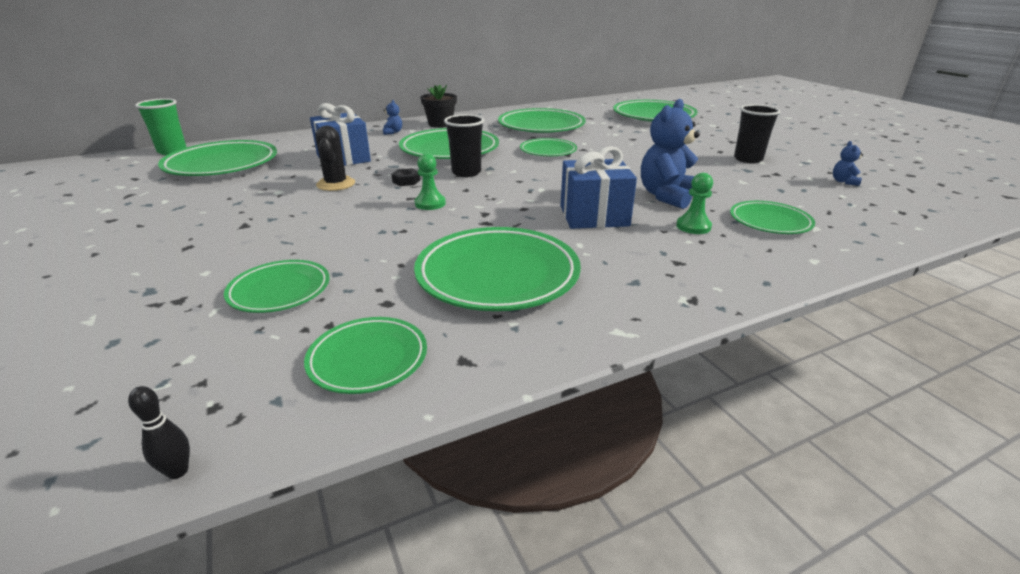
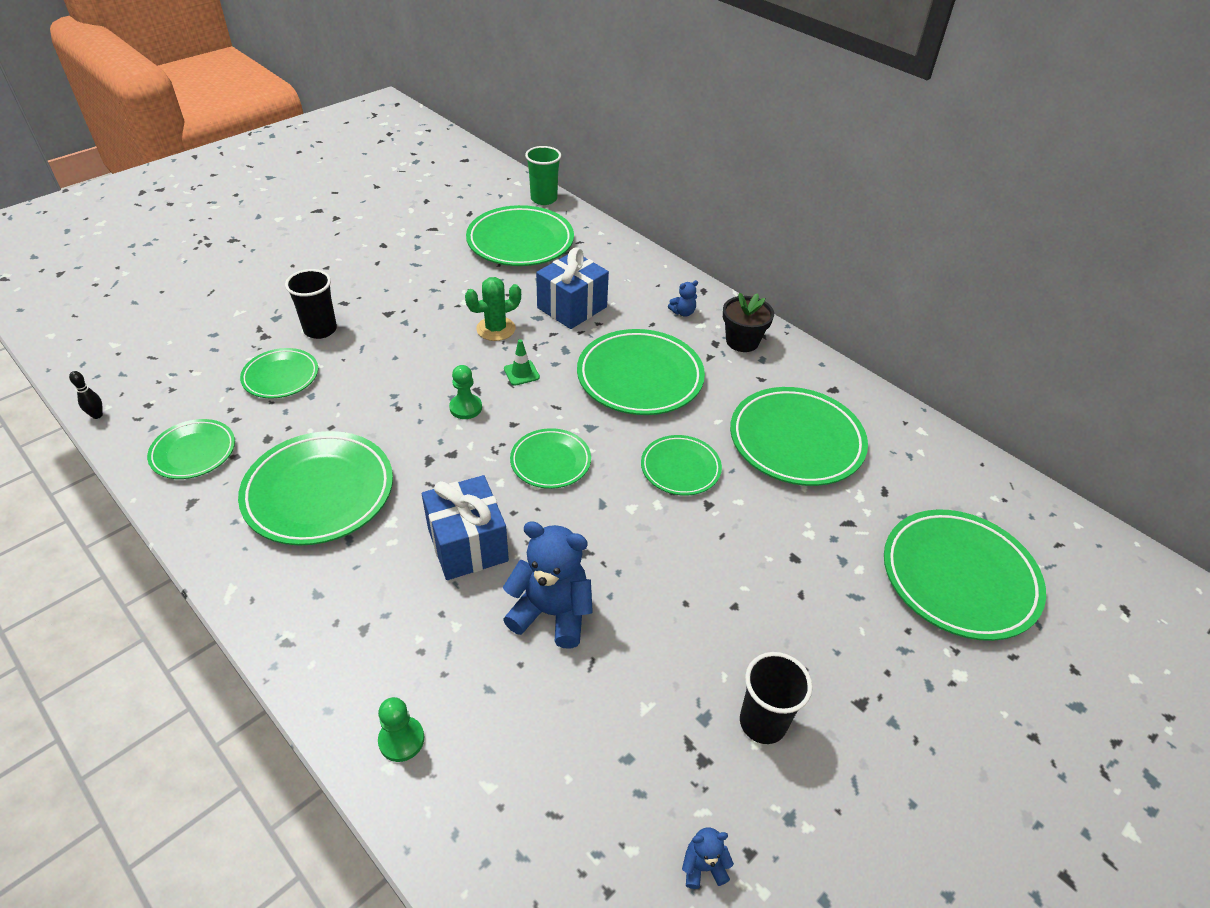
camera: 70 degrees right, 15 degrees up
black cactus [315,126,355,191] -> green cactus [465,277,521,341]
black nut [392,168,420,186] -> green traffic cone [504,339,540,386]
black cup [444,114,484,177] -> black cup moved to [285,269,337,339]
green pawn [676,173,713,234] -> green pawn moved to [378,697,424,762]
green plate [730,201,815,234] -> green plate moved to [510,428,591,489]

